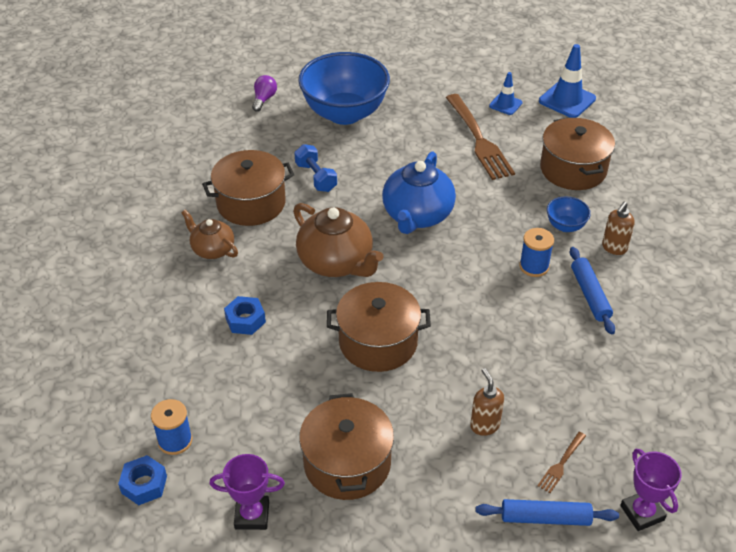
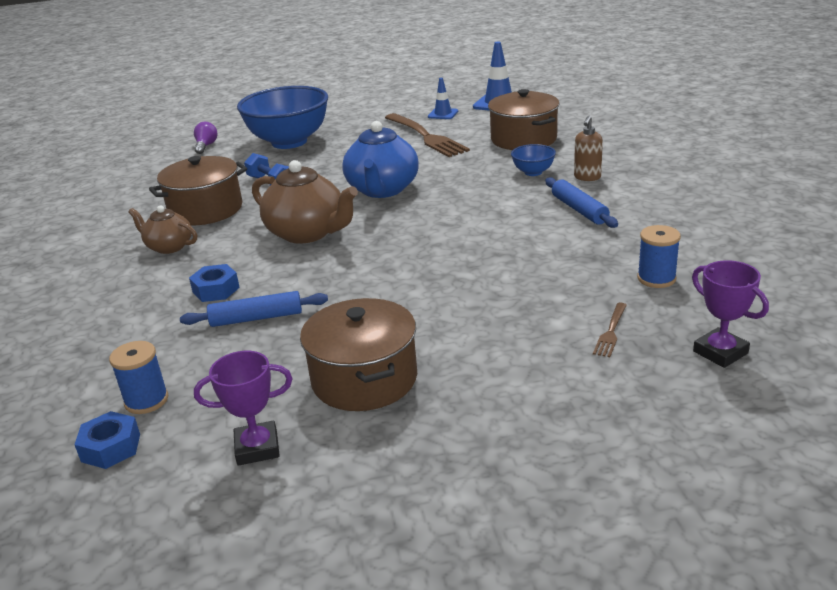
camera: 10 degrees left, 15 degrees down
brown pot [327,282,431,372] -> none
brown soap dispenser [470,368,504,436] -> none
blue rolling pin [475,499,619,526] -> blue rolling pin moved to [180,291,328,327]
blue spool [519,228,554,277] -> blue spool moved to [637,225,681,288]

